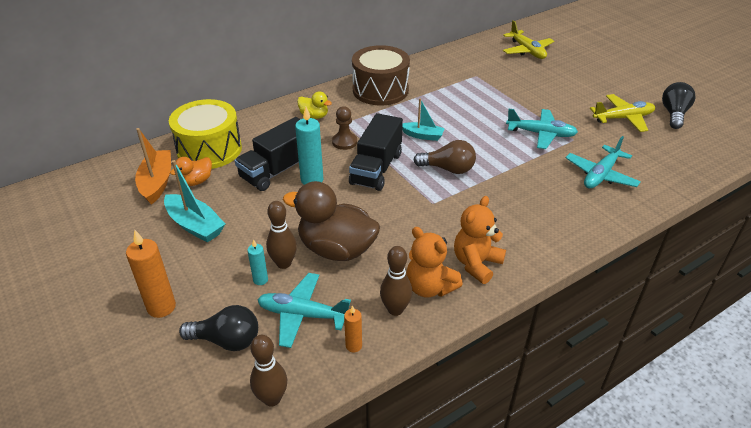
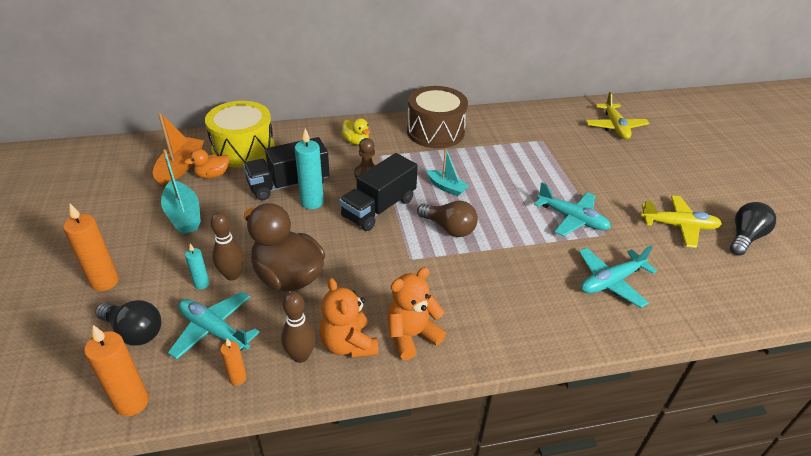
camera: 20 degrees right, 0 degrees up
brown bowling pin [250,335,287,406] -> orange candle [84,325,149,416]

